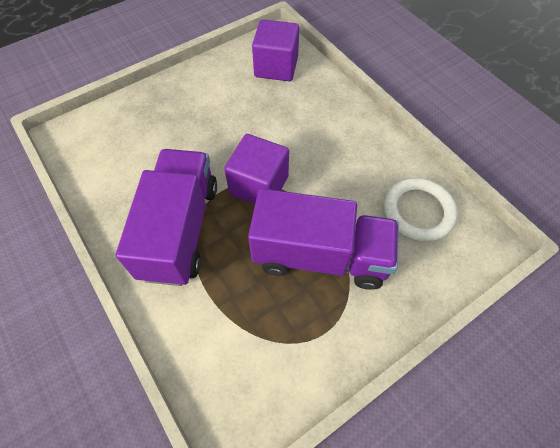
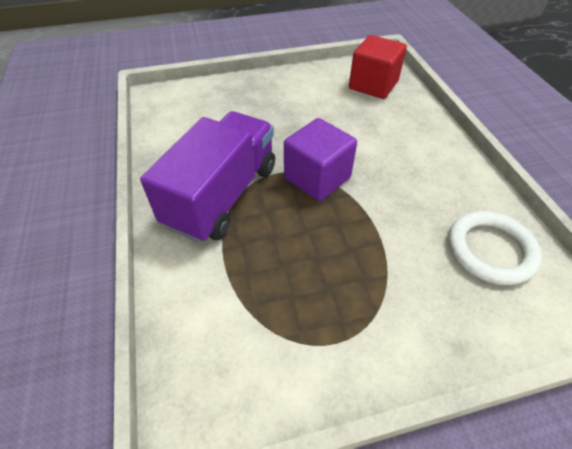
camera: 20 degrees right, 10 degrees down
purple truck [248,188,399,290] -> none
purple cube [252,19,299,81] -> red cube [349,35,407,99]

